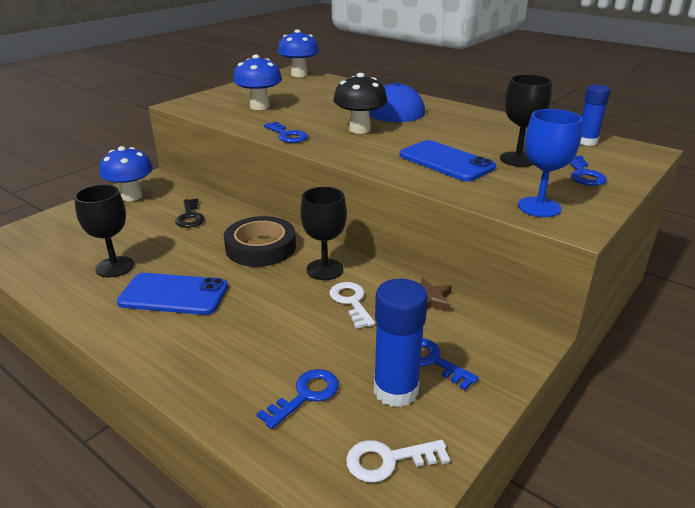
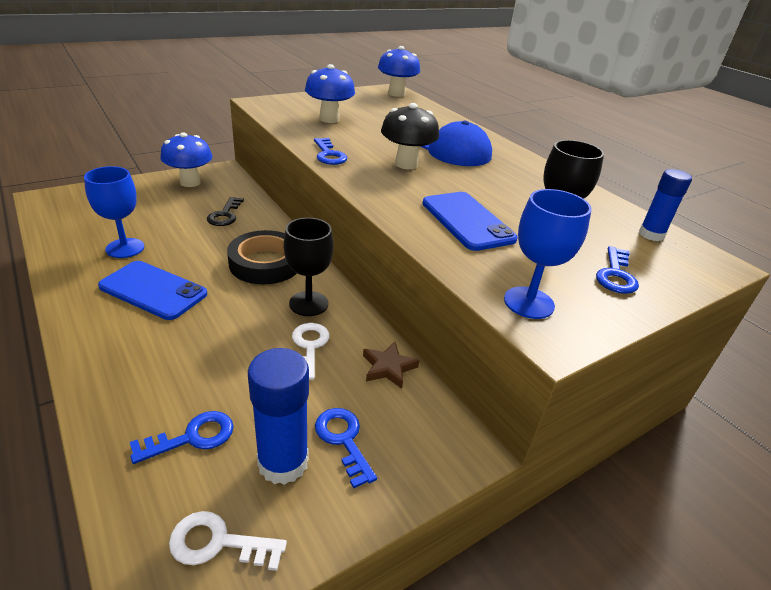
camera: 15 degrees right, 5 degrees up
black goblet [74,185,134,277] -> blue goblet [84,166,144,258]

